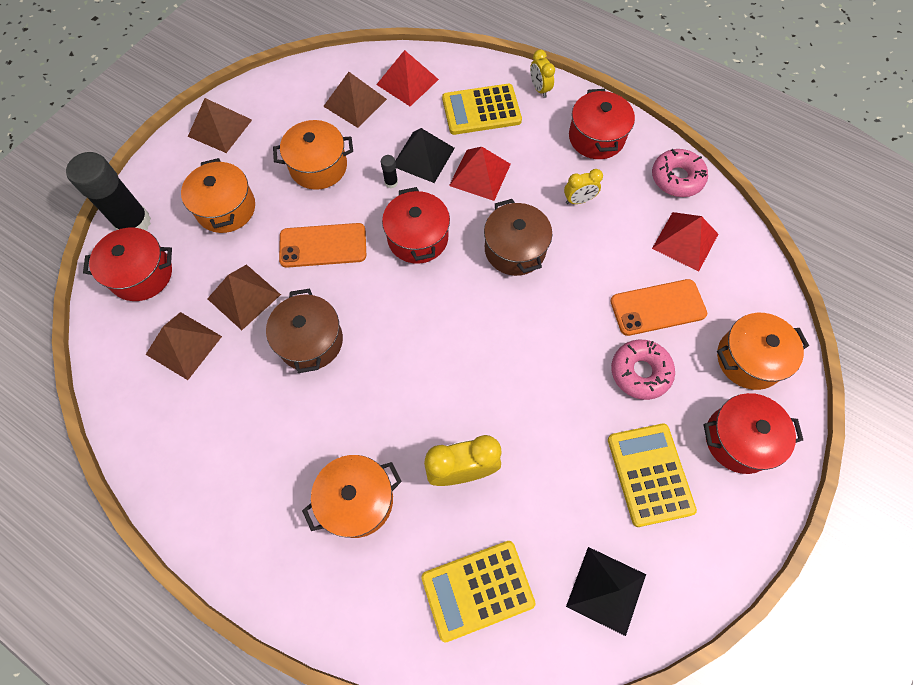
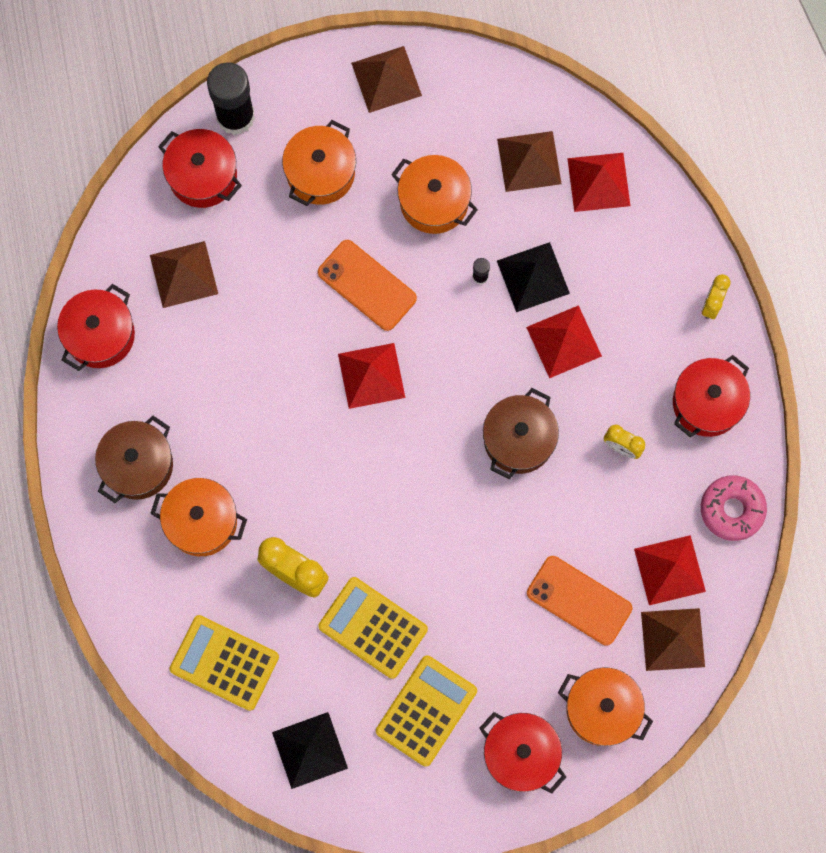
camera: 45 degrees right, 10 degrees up
brown pyramid [207,264,281,330] -> brown pyramid moved to [641,608,705,671]
brown pot [266,289,343,373] -> brown pot moved to [95,416,173,503]
red pot [382,187,450,264] -> red pot moved to [57,284,135,371]
yellow calculator [442,84,522,135] -> yellow calculator moved to [318,577,428,679]
pink donut [611,340,675,400] -> none
none -> red pyramid [338,343,405,409]

